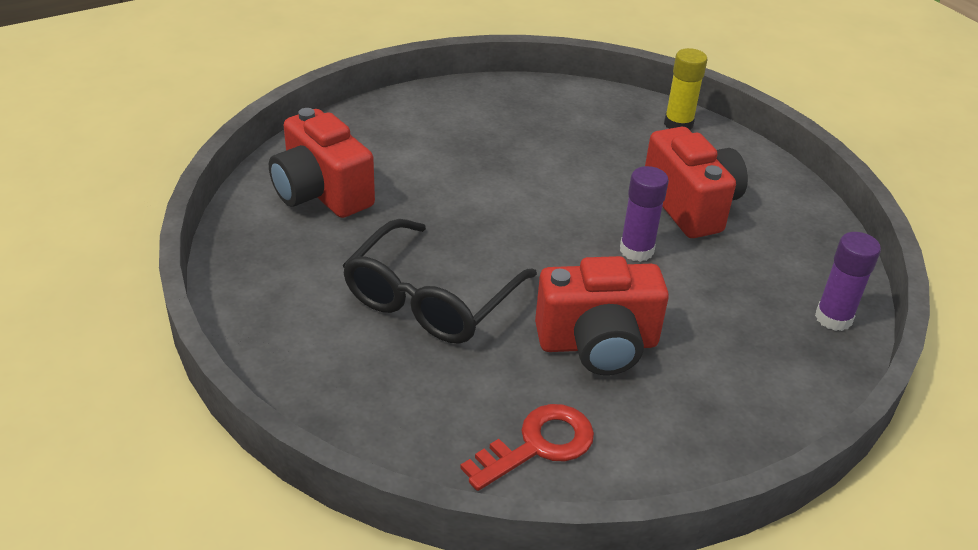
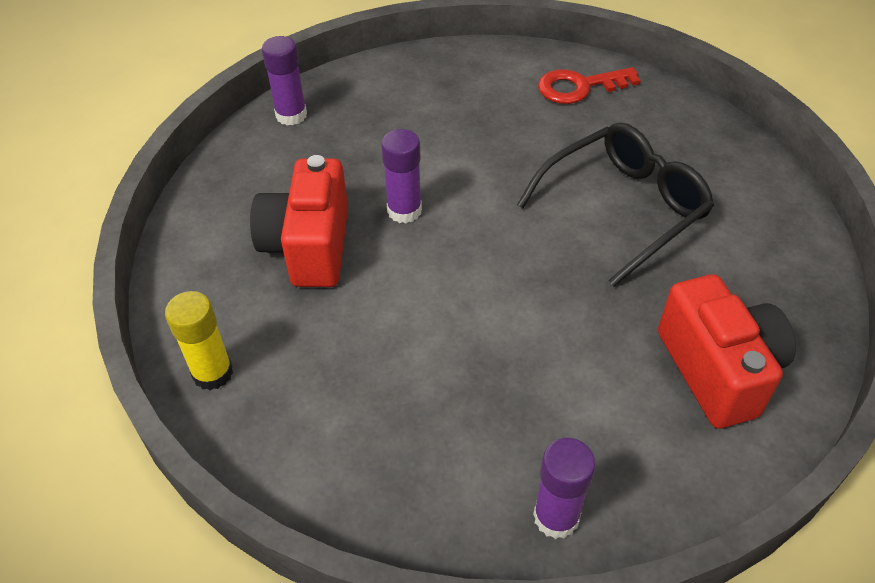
camera: 155 degrees left, 10 degrees up
red camera [535,256,669,375] -> none
none -> purple glue stick [533,438,596,539]

